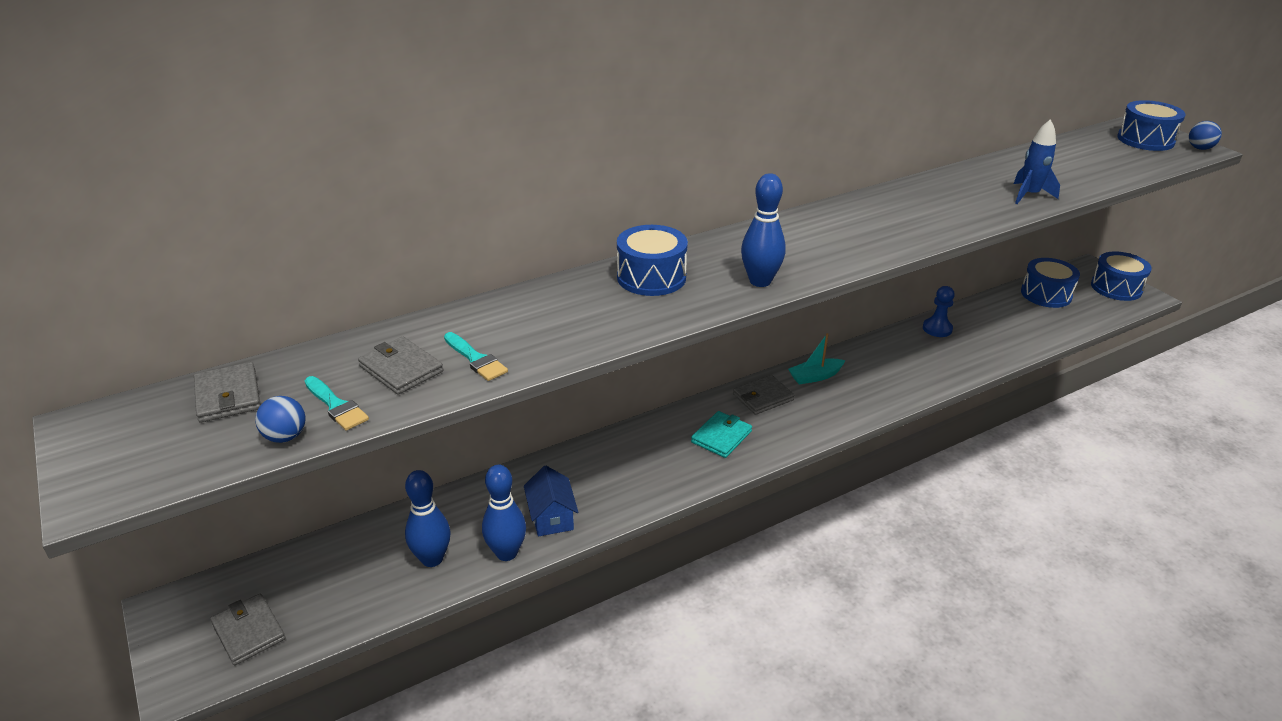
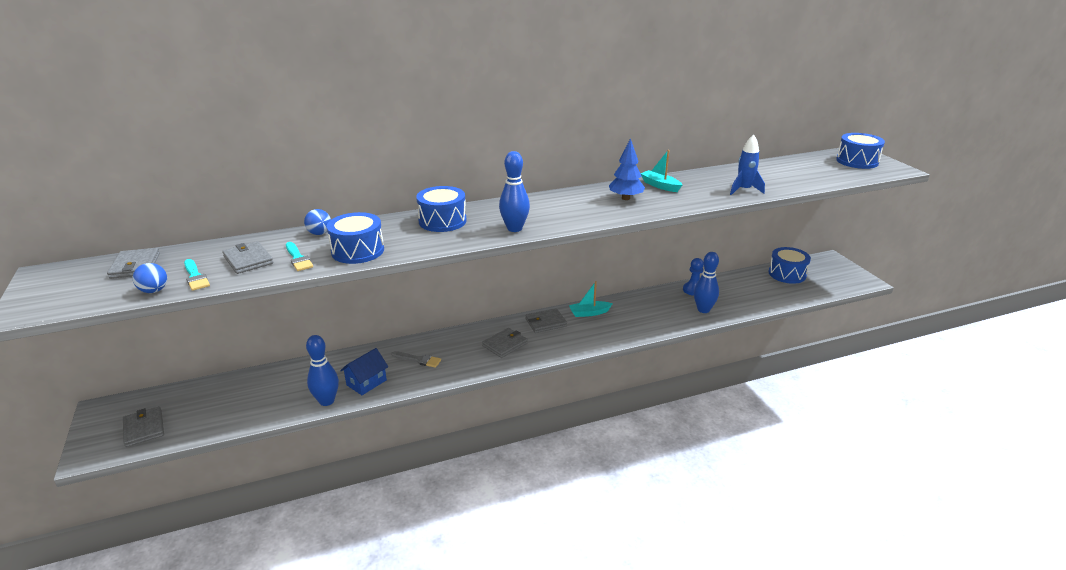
camera: 10 degrees right, 5 degrees down
blue bowling pin [405,470,450,567] -> blue bowling pin moved to [694,252,719,313]
blue house [524,465,578,536] -> blue house turned 45 degrees clockwise [340,348,388,395]
turquoise wallet [691,411,752,458] -> grey wallet [482,328,528,358]
blue drum [1091,251,1152,301] -> blue drum moved to [327,212,384,264]
blue ball [1189,121,1222,150] -> blue ball moved to [304,209,331,235]
none -> grey brush [391,351,441,368]
none -> blue tree [609,138,645,200]
none -> turquoise boat [641,150,682,192]

